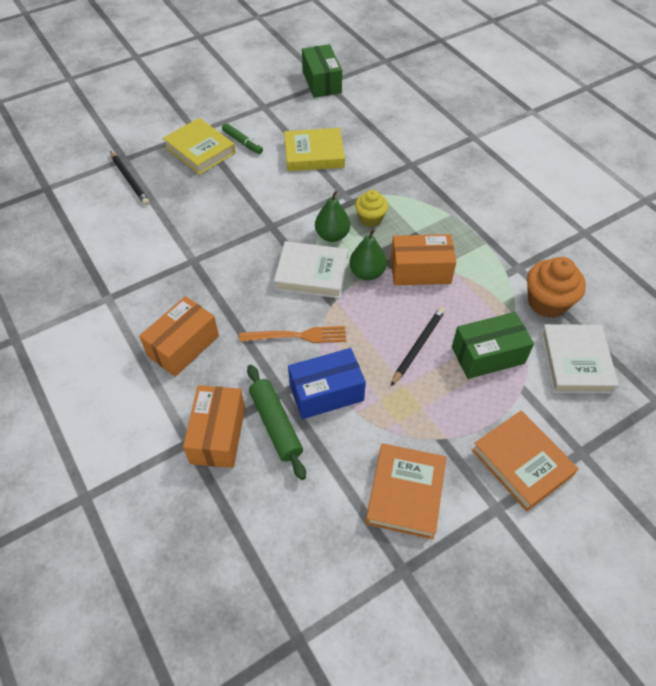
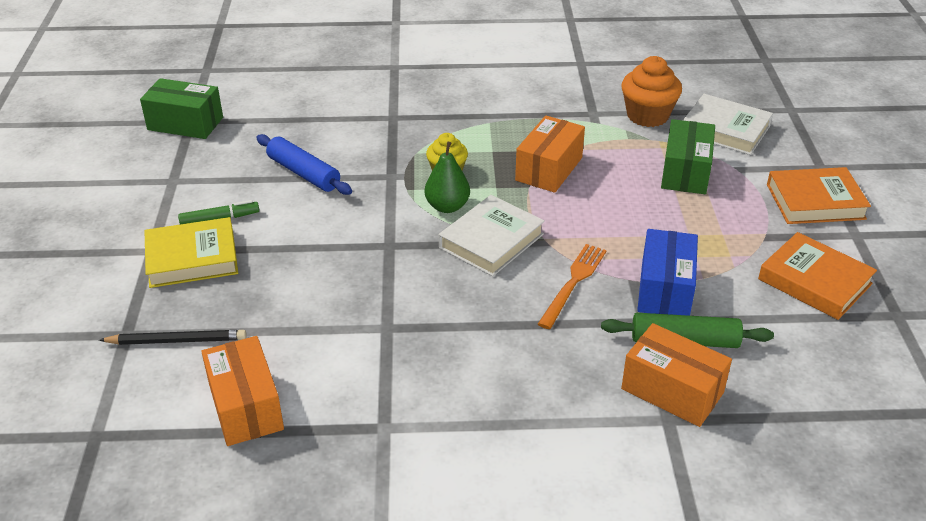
camera: 60 degrees left, 15 degrees down
orange box [139,296,219,377] -> orange box moved to [201,336,284,446]
yellow book [284,128,345,171] -> blue rolling pin [256,134,352,195]
green pear [349,229,387,280] -> none
black pencil [391,307,445,386] -> none

